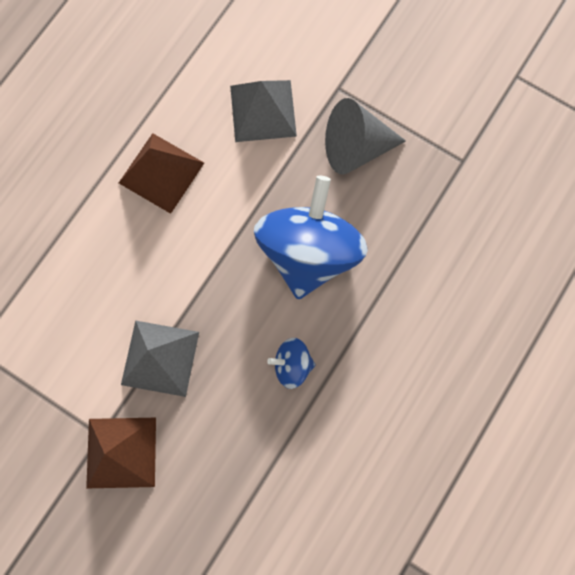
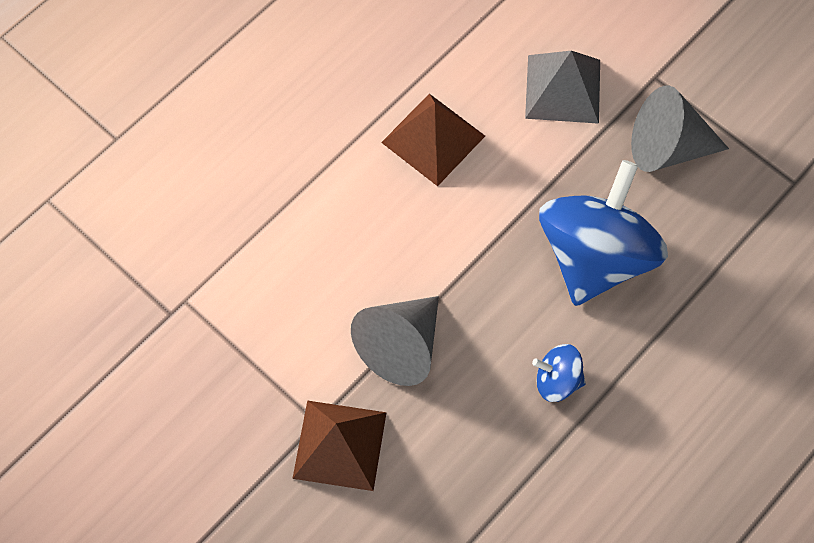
camera: 10 degrees right, 10 degrees down
grey pyramid [121,321,199,397] -> grey cone [351,296,439,386]

